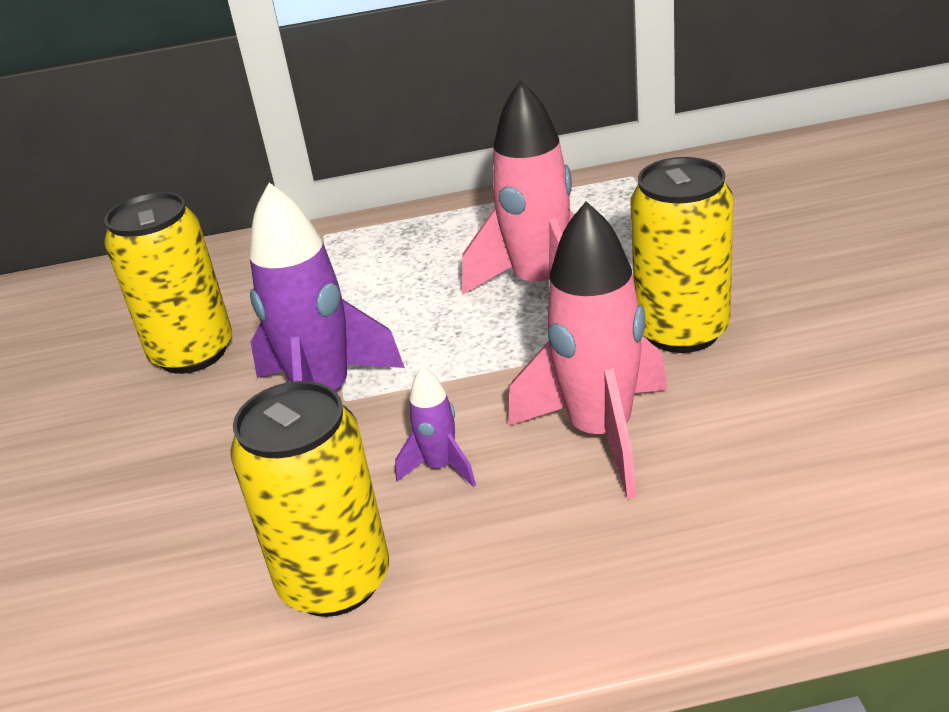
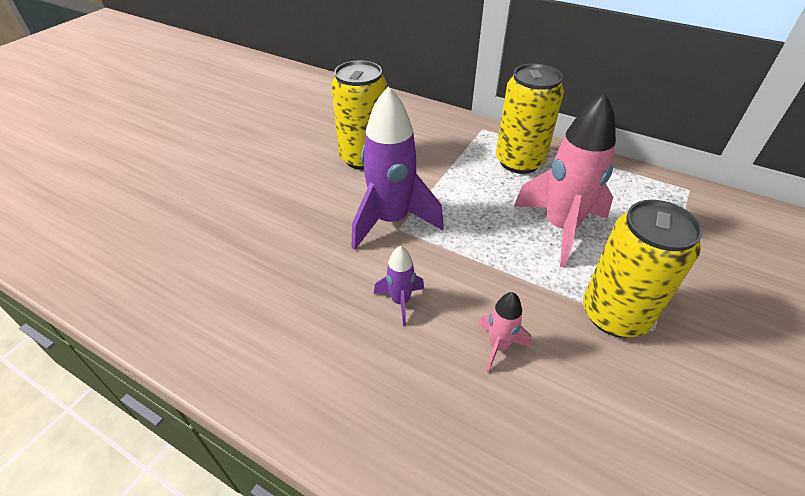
camera: 35 degrees right, 10 degrees up
yellow can [230,381,389,617] -> yellow can moved to [496,64,564,174]
pink rocket [508,201,667,499] -> pink rocket [478,292,532,373], size x0.48

